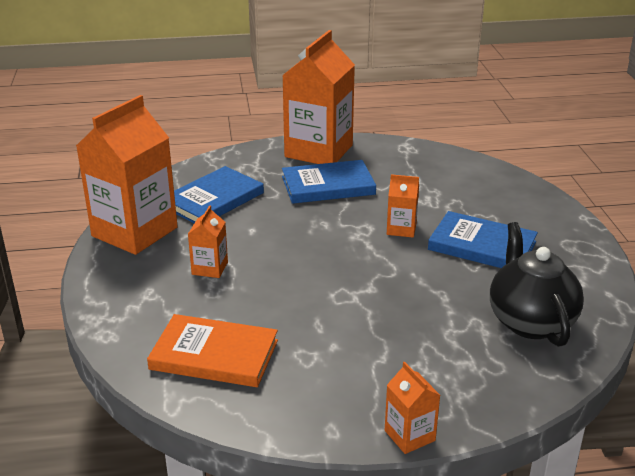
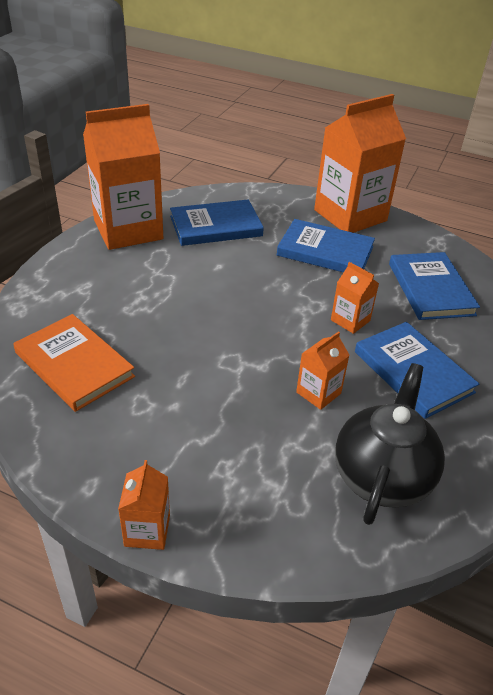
camera: 30 degrees right, 10 degrees up
orange carton [188,205,228,278] -> orange carton moved to [296,331,349,410]
none -> blue book [389,252,480,320]

